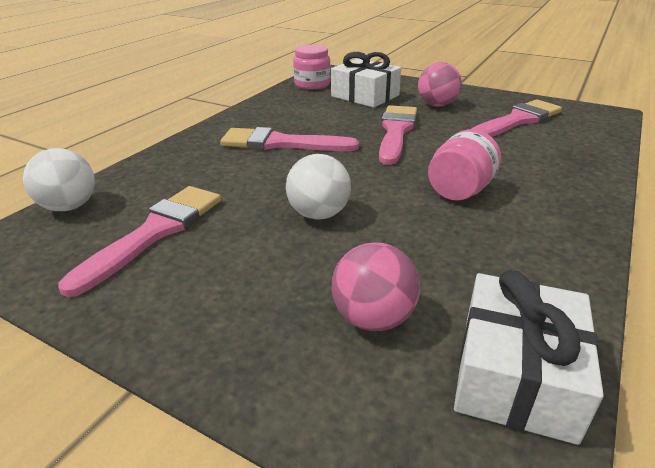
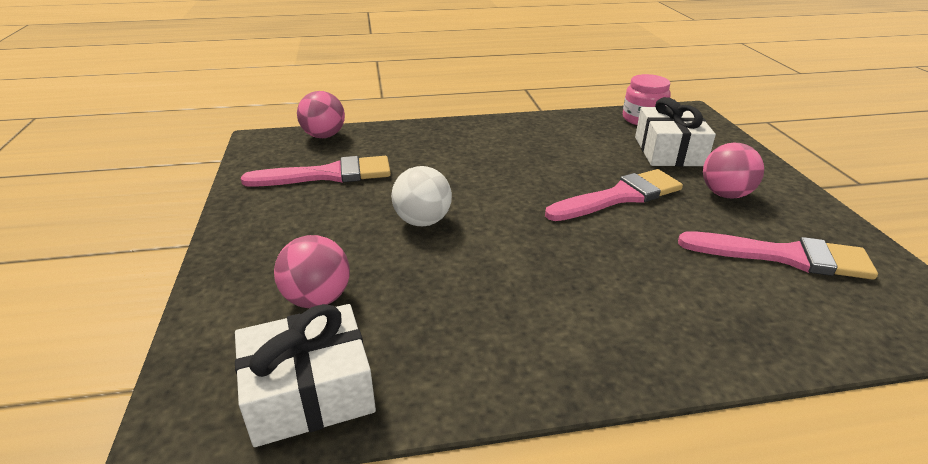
camera: 50 degrees right, 0 degrees up
white ball [23,148,95,211] -> pink ball [297,91,345,138]
pink brush [220,127,359,151] -> none
pink jar [428,129,501,201] -> none

